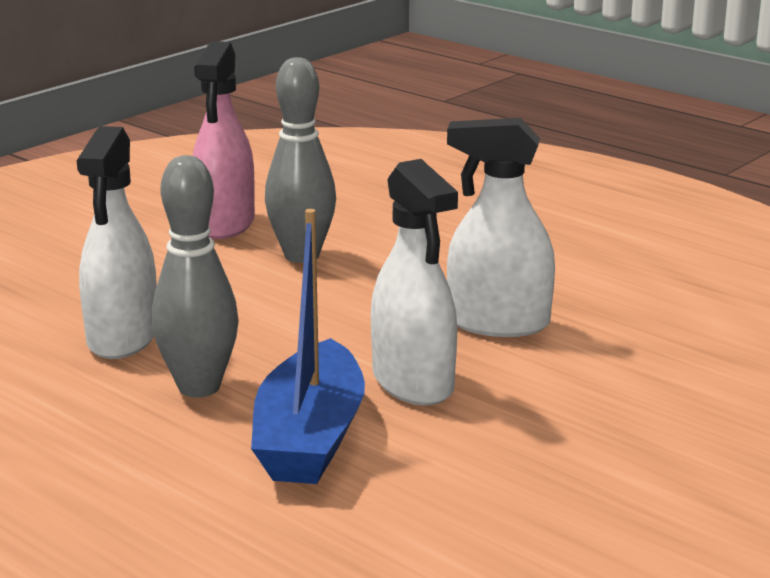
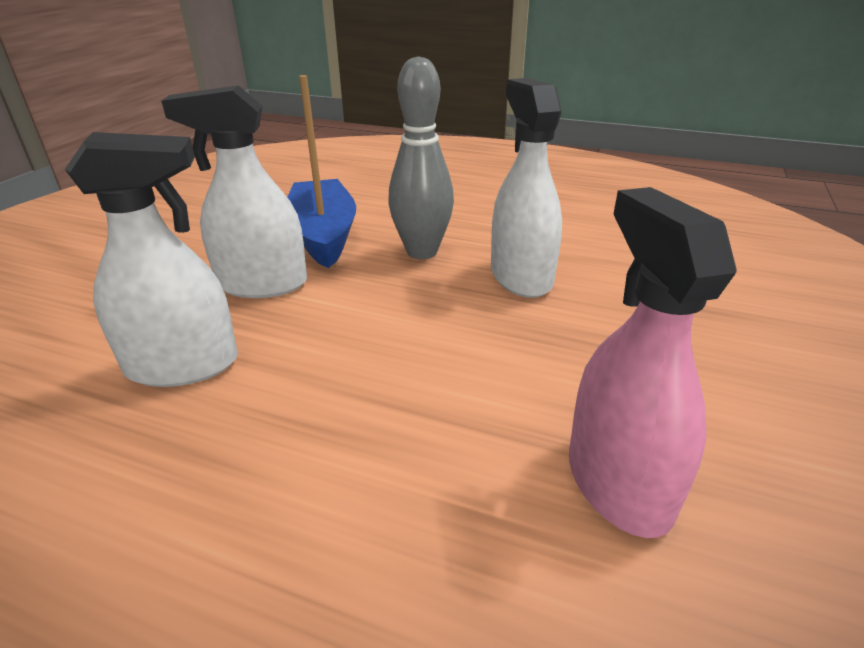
camera: 160 degrees right, 10 degrees up
grey bowling pin [265,57,336,263] -> none
white spray bottle [371,159,458,405] -> white spray bottle turned 45 degrees counterclockwise [162,85,307,298]

